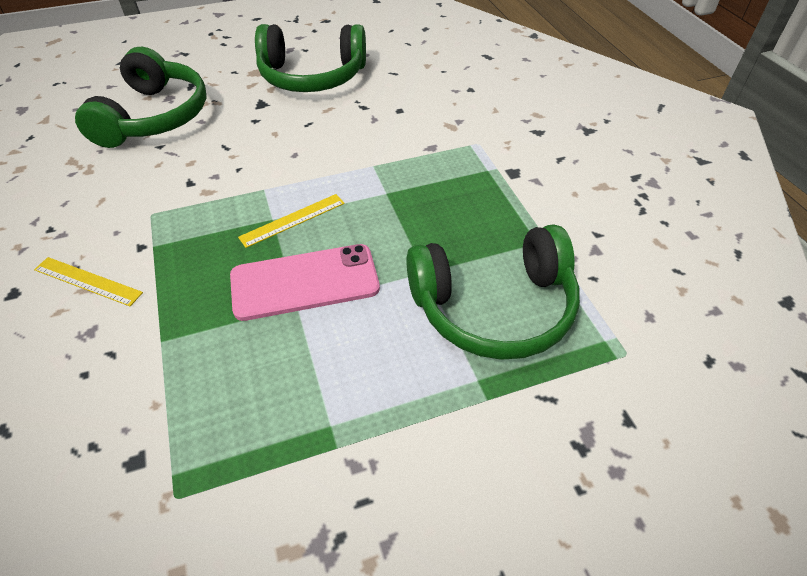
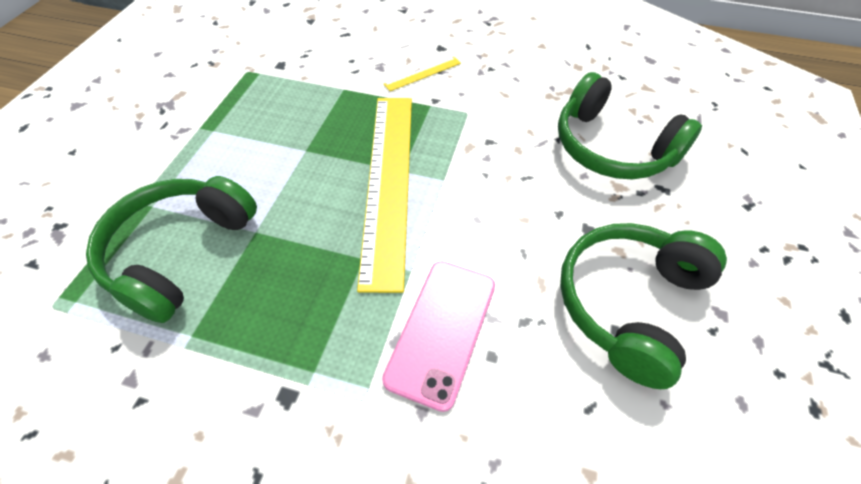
camera: 125 degrees right, 5 degrees up
pink phone [230,244,380,321] -> pink phone moved to [382,262,495,412]
yellow ruler [238,194,345,248] -> yellow ruler [357,98,412,293], size x2.49

